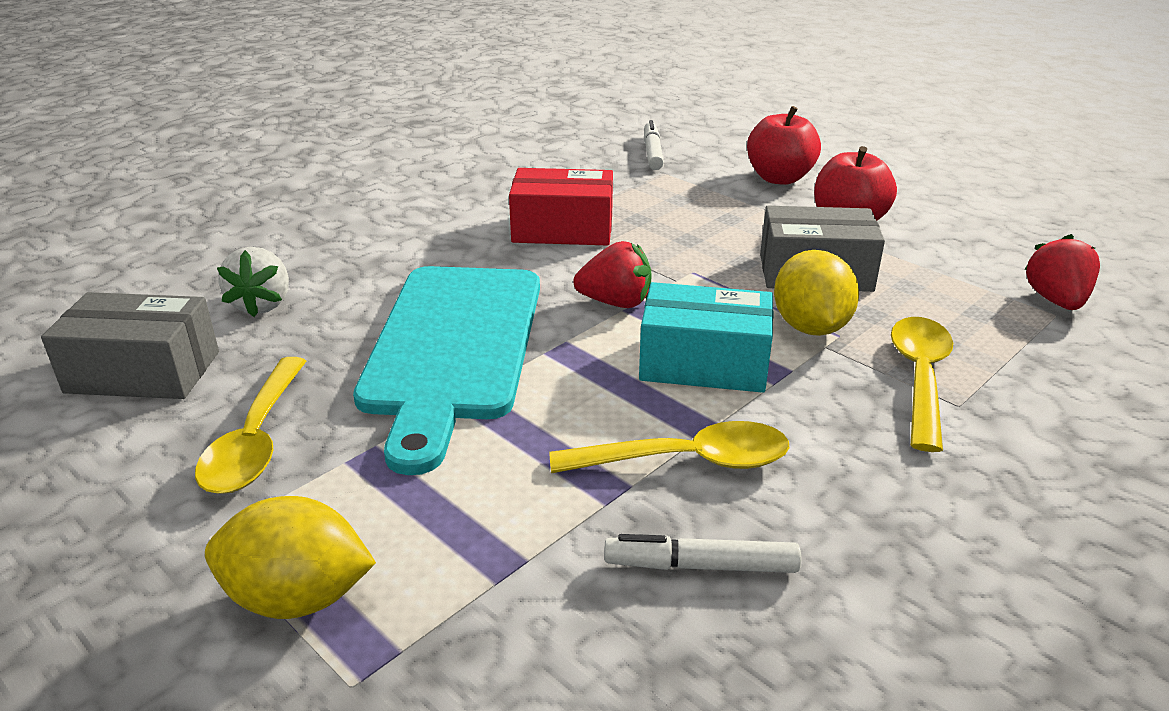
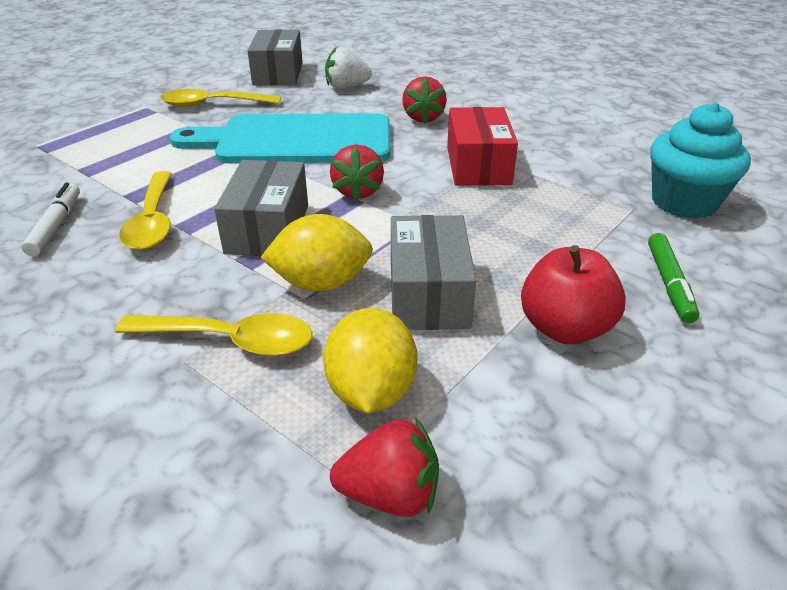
camera: 85 degrees right, 5 degrees up
yellow lemon [205,496,376,619] -> yellow lemon moved to [323,308,418,413]
turquoise box [639,282,773,393] -> grey box [214,160,308,256]
white marker [644,120,664,170] -> turquoise cupcake [650,102,751,219]
red apple [747,106,821,185] -> green marker [648,233,699,323]
none -> red strawberry [402,76,447,124]

